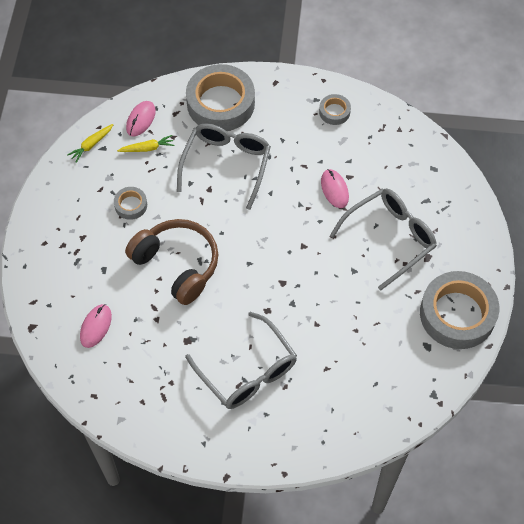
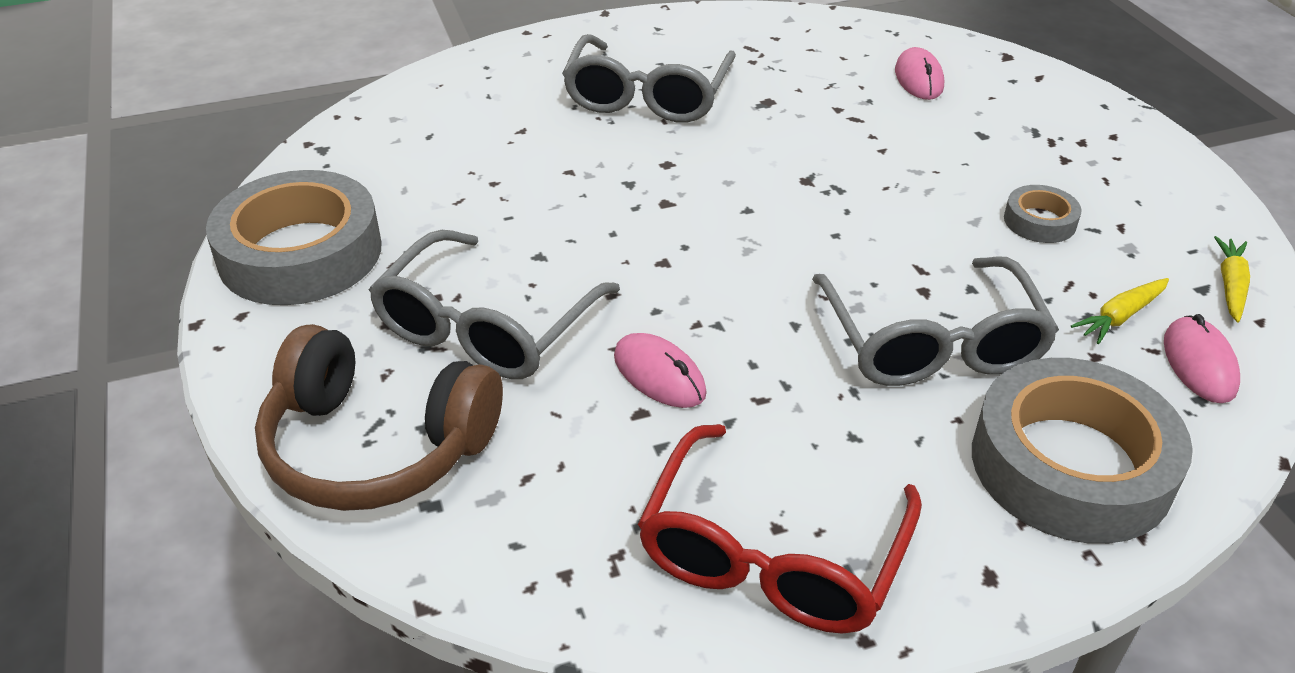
camera: 155 degrees right, 20 degrees down
brown headphones [125,219,218,305] -> brown headphones moved to [255,324,503,511]
grey glasses [185,312,297,409] -> grey glasses turned 105 degrees counterclockwise [562,34,736,123]
grey tape [319,94,351,125] -> red glasses [638,424,922,634]

